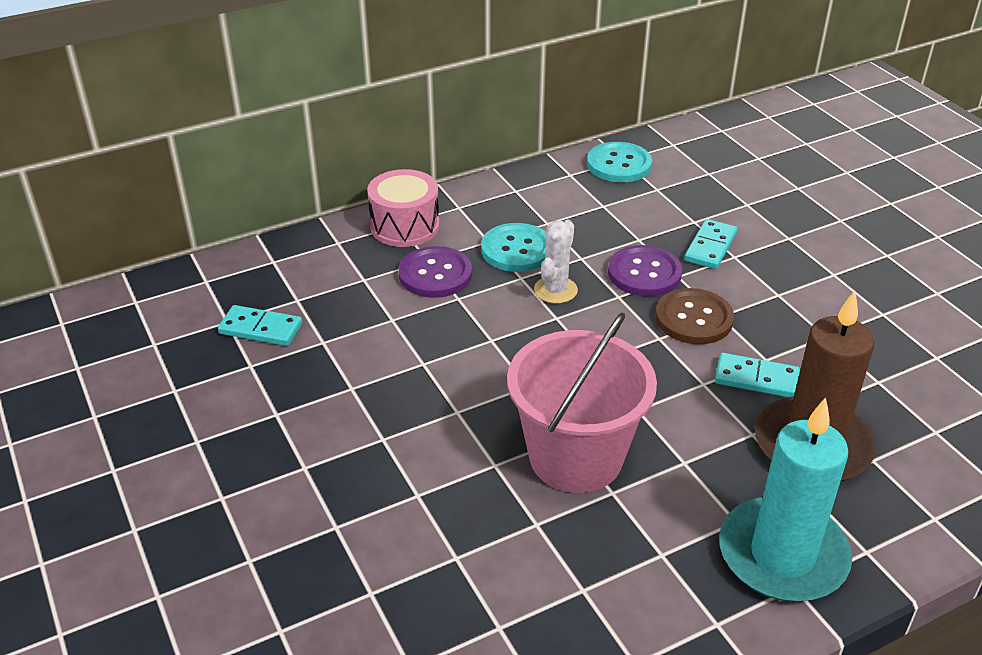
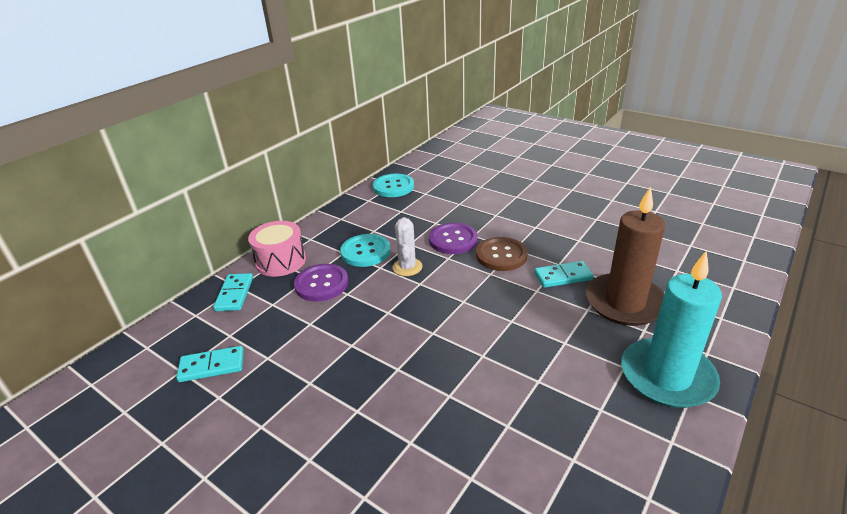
camera: 25 degrees left, 5 degrees down
pink bucket [507,312,657,493] -> none
turquoise domino [684,219,737,269] -> turquoise domino moved to [213,273,253,311]

